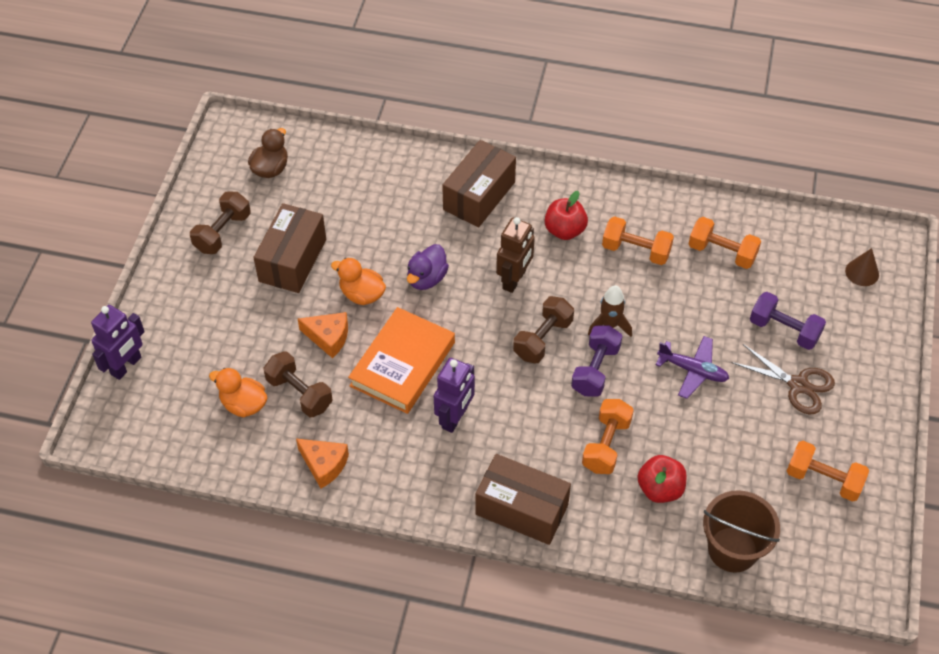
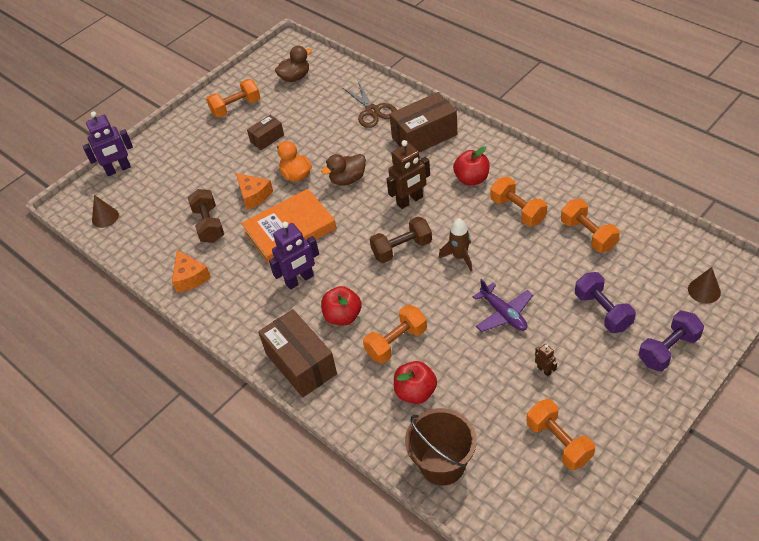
camera: 35 degrees right, 5 degrees down
brown dumbbell [190,192,251,254] -> orange dumbbell [206,79,260,118]
orange duck [209,368,267,417] -> none
brown box [253,203,326,293] -> brown box [247,115,284,150], size x0.54
purple duck [407,244,449,290] -> brown duck [321,154,366,185]
purple dumbbell [571,325,622,397] -> purple dumbbell moved to [639,310,704,371]
brown scissors [731,344,835,414] -> brown scissors moved to [342,81,397,128]
none -> brown cone [92,195,119,228]
none -> red apple [321,286,362,325]
none -> brown robot [535,344,557,376]

